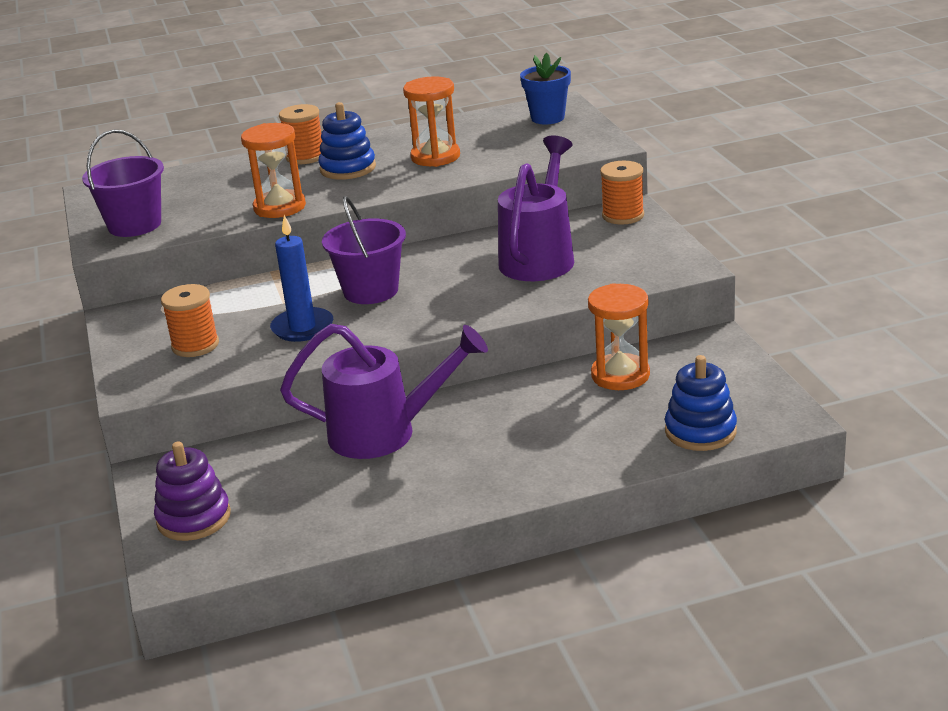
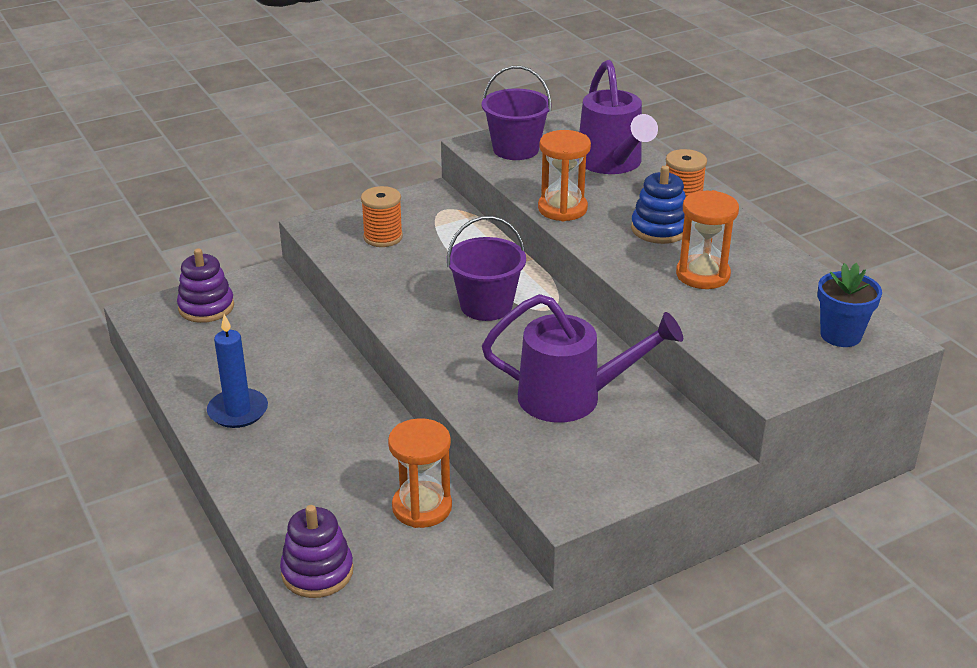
camera: 75 degrees right, 5 degrees up
blue candle [270,215,333,342] -> blue candle moved to [207,314,268,428]
purple watering can [280,324,488,459] -> purple watering can moved to [579,60,658,174]
orange spool [600,161,644,225] -> none
blue stacking toy [665,355,737,451] -> purple stacking toy [280,505,353,598]

